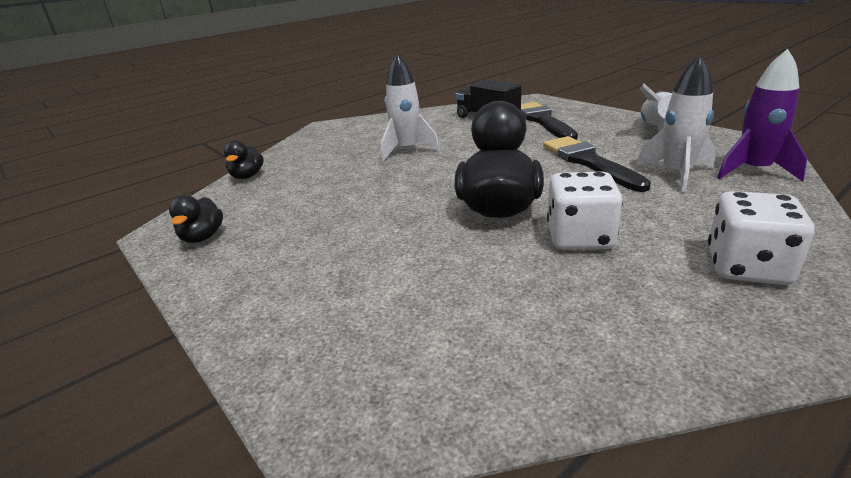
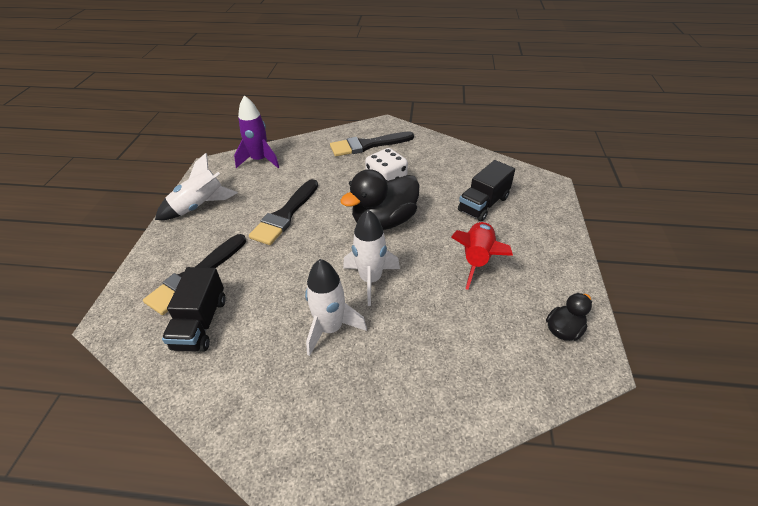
camera: 135 degrees left, 15 degrees up
black duck [224,140,264,179] -> none
white rocket [636,55,716,192] -> white rocket moved to [343,210,400,306]
white dice [708,191,815,285] -> black brush [330,131,414,156]
none -> red rocket [451,222,513,290]
none -> black truck [458,160,515,222]

